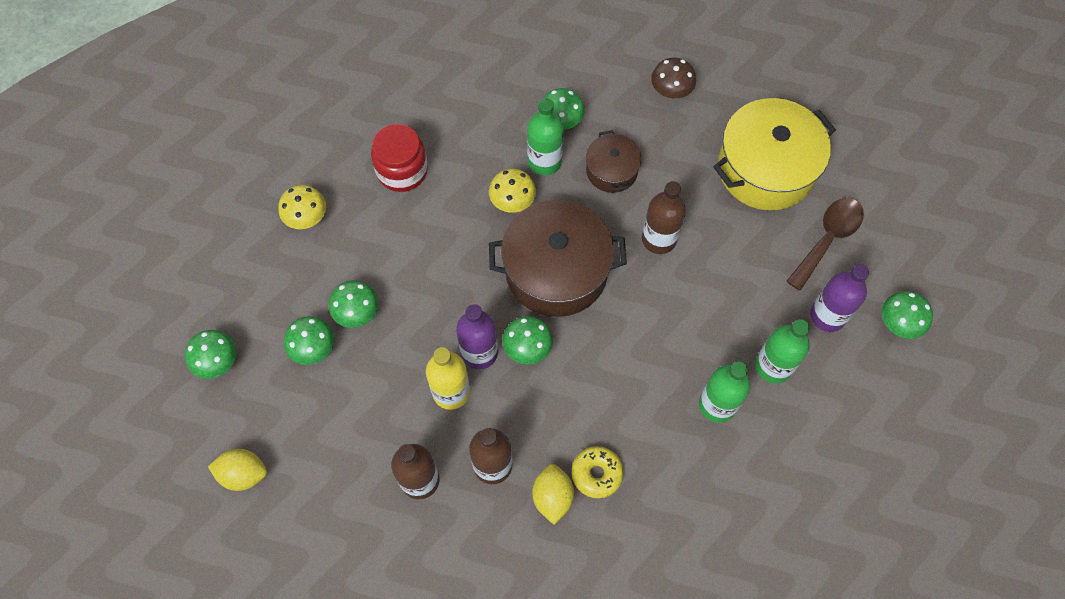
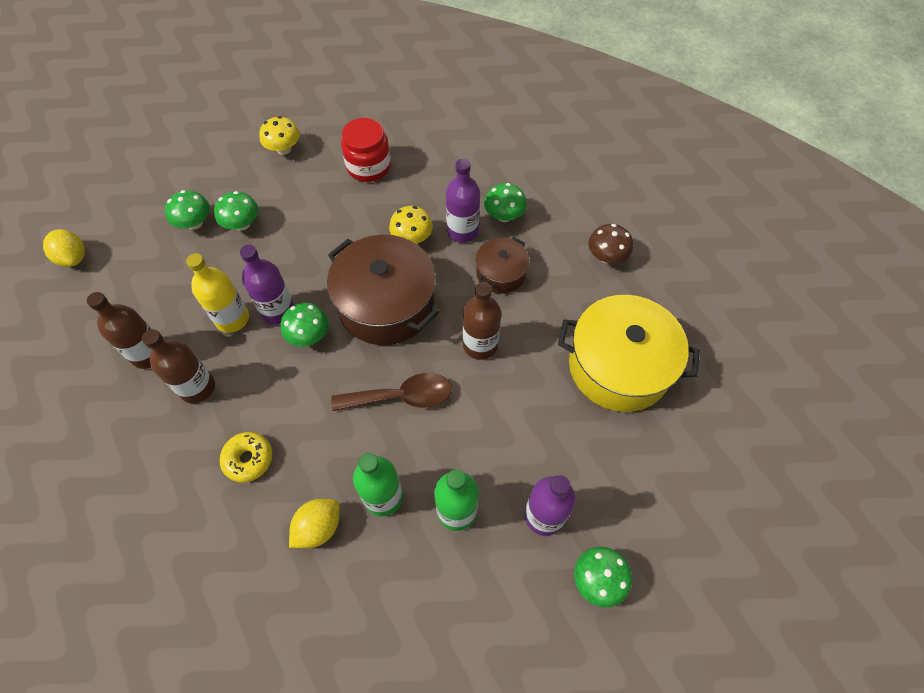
camera: 45 degrees right, 5 degrees down
green mushroom [185,330,236,379] -> none
green bottle [527,98,564,175] -> purple bottle [446,159,480,243]
yellow lemon [532,464,574,525] -> yellow lemon moved to [289,499,340,548]
brown spoon [787,198,864,291] -> brown spoon moved to [331,373,452,411]

